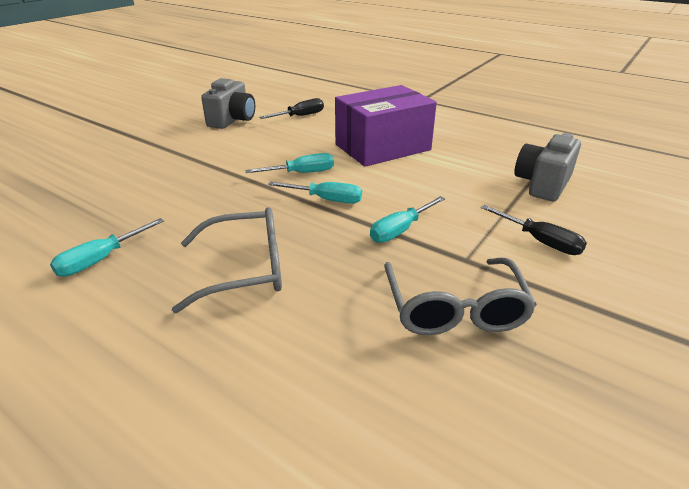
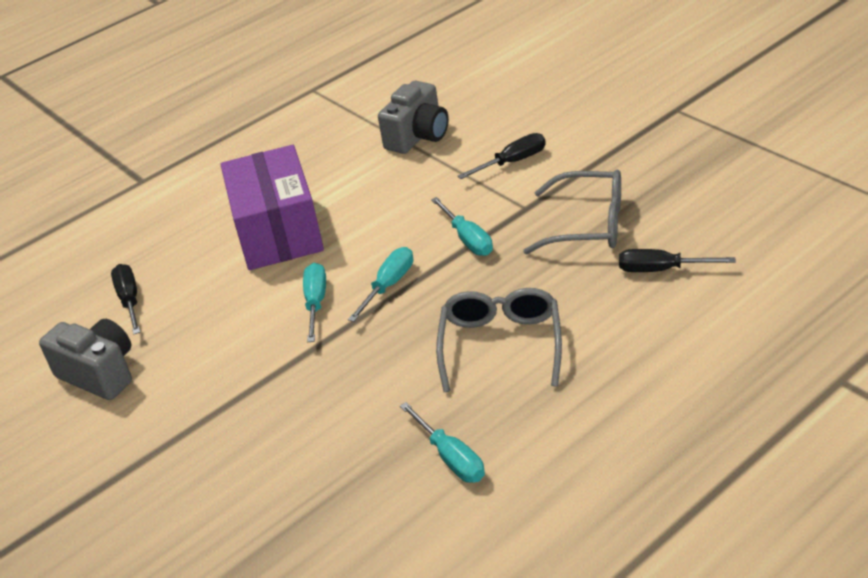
camera: 70 degrees left, 5 degrees up
grey camera [514,133,581,201] -> grey camera turned 105 degrees counterclockwise [378,81,449,154]
none -> black screwdriver [619,249,736,272]

